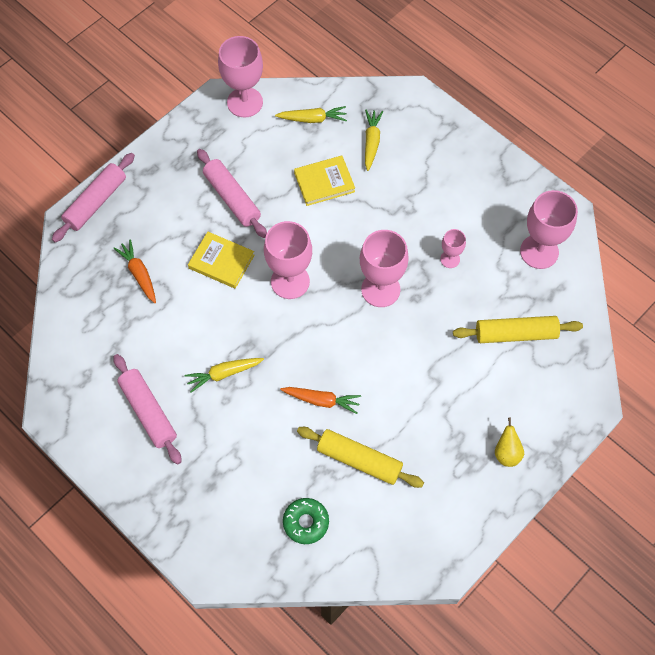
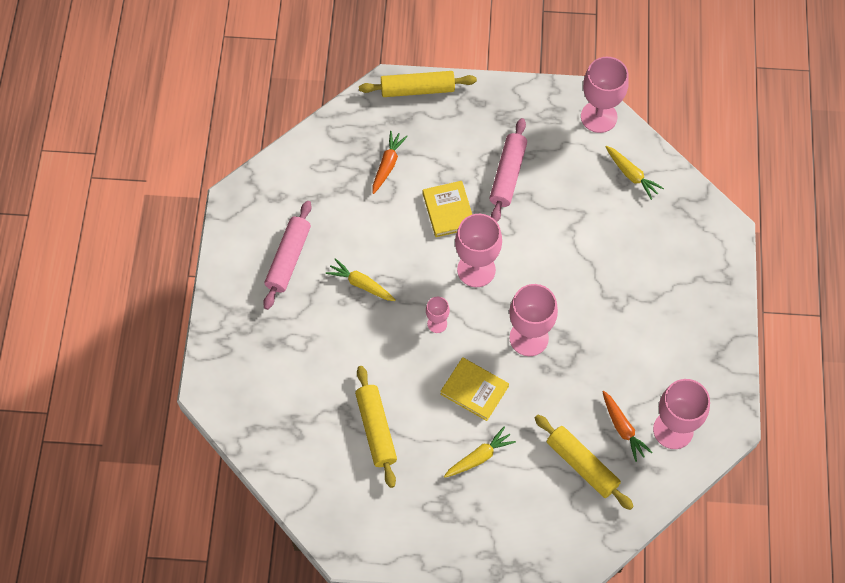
camera: 50 degrees right, 0 degrees up
pink rolling pin [52,153,135,242] -> yellow rolling pin [359,71,477,97]
orange carrot [280,387,361,414] -> orange carrot moved to [602,391,653,462]
green donut [283,498,329,544] -> none
yellow book [294,155,355,206] -> yellow book moved to [440,357,509,421]
yellow carrot [365,110,383,171] -> yellow carrot moved to [444,427,516,478]
pink goblet [440,229,466,268] -> pink goblet moved to [426,297,450,333]
yellow pear [495,417,524,467] -> none

